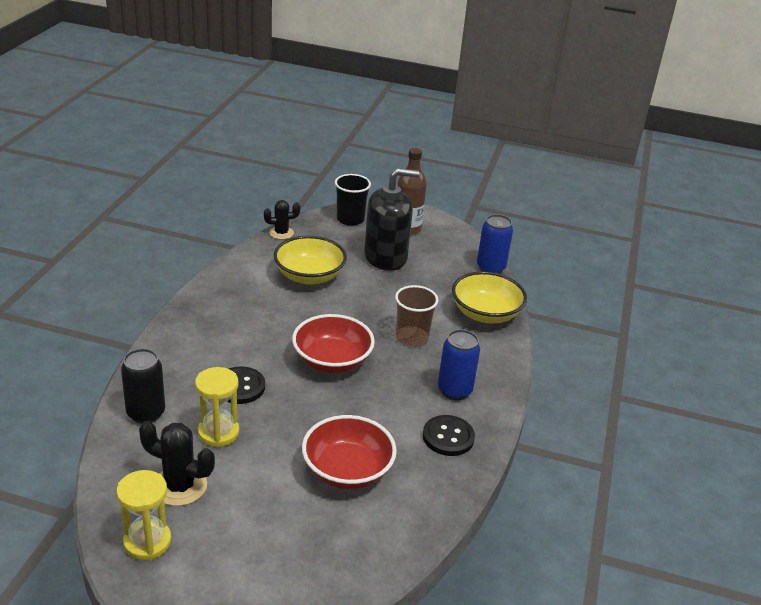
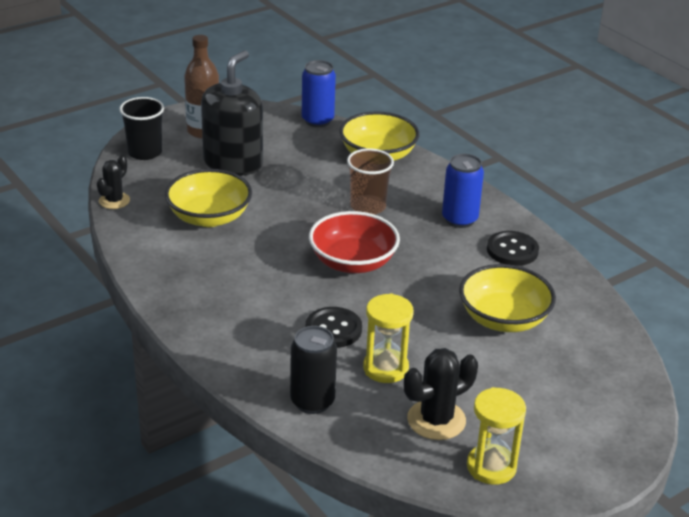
camera: 50 degrees left, 0 degrees up
red bowl [302,415,397,489] -> yellow bowl [459,264,556,332]

